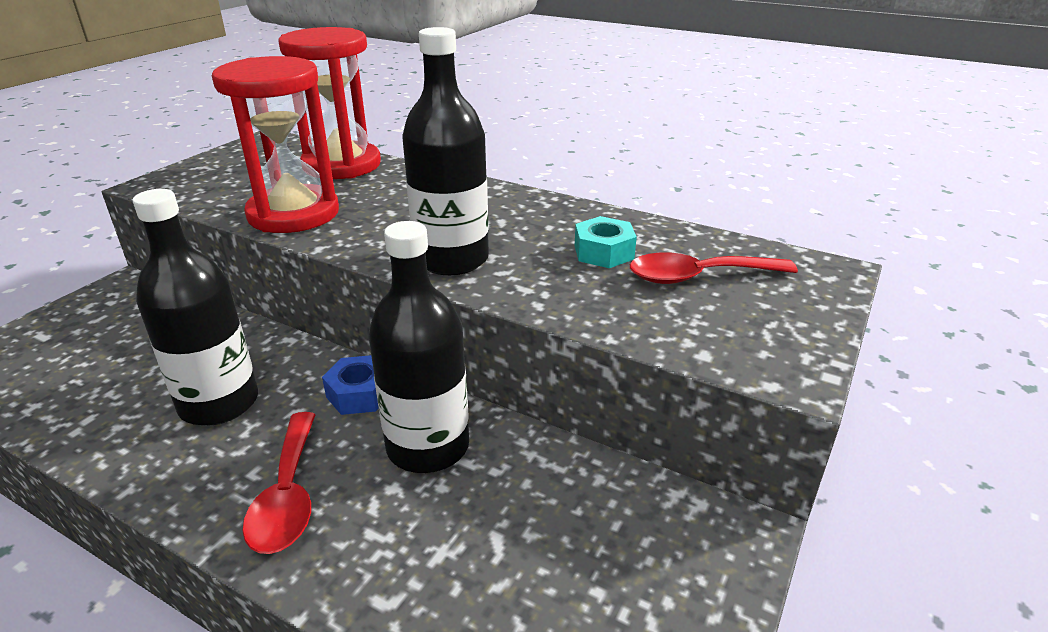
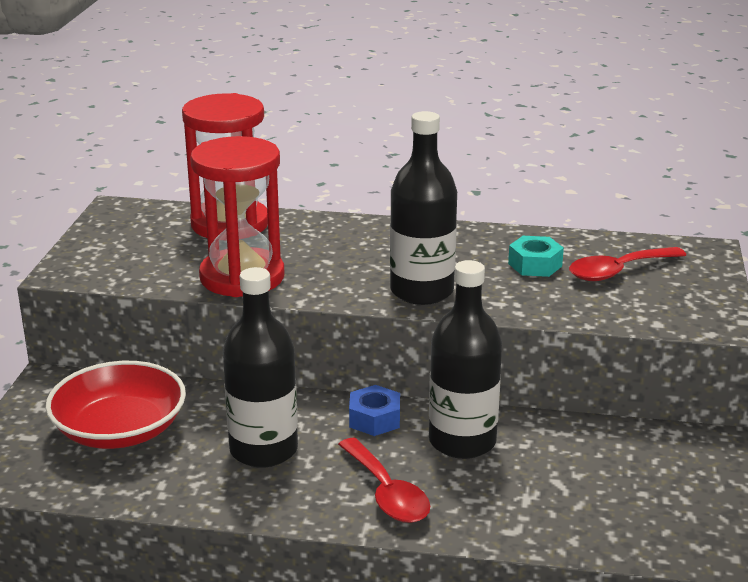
camera: 20 degrees left, 5 degrees down
none -> red bowl [45,361,186,449]

